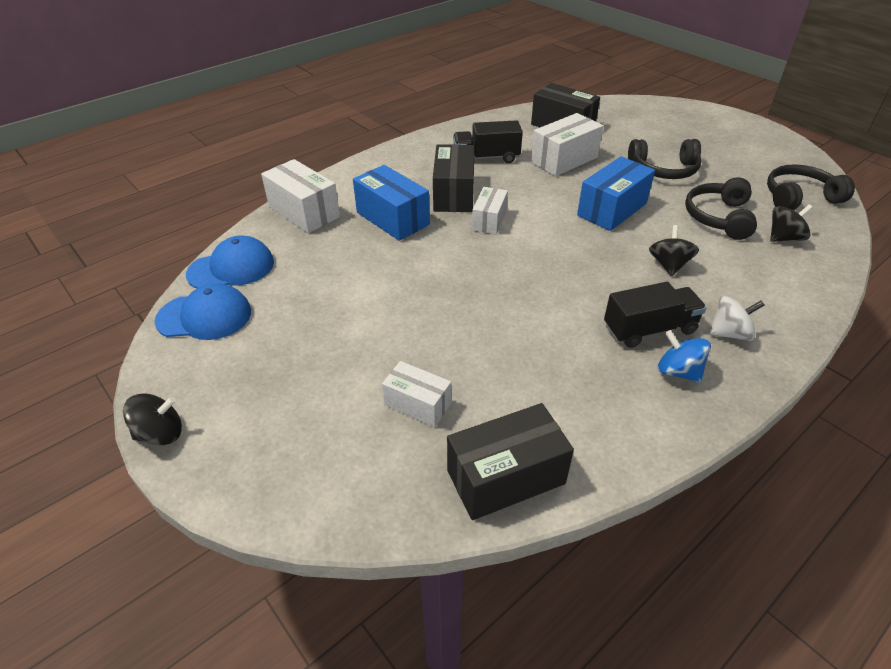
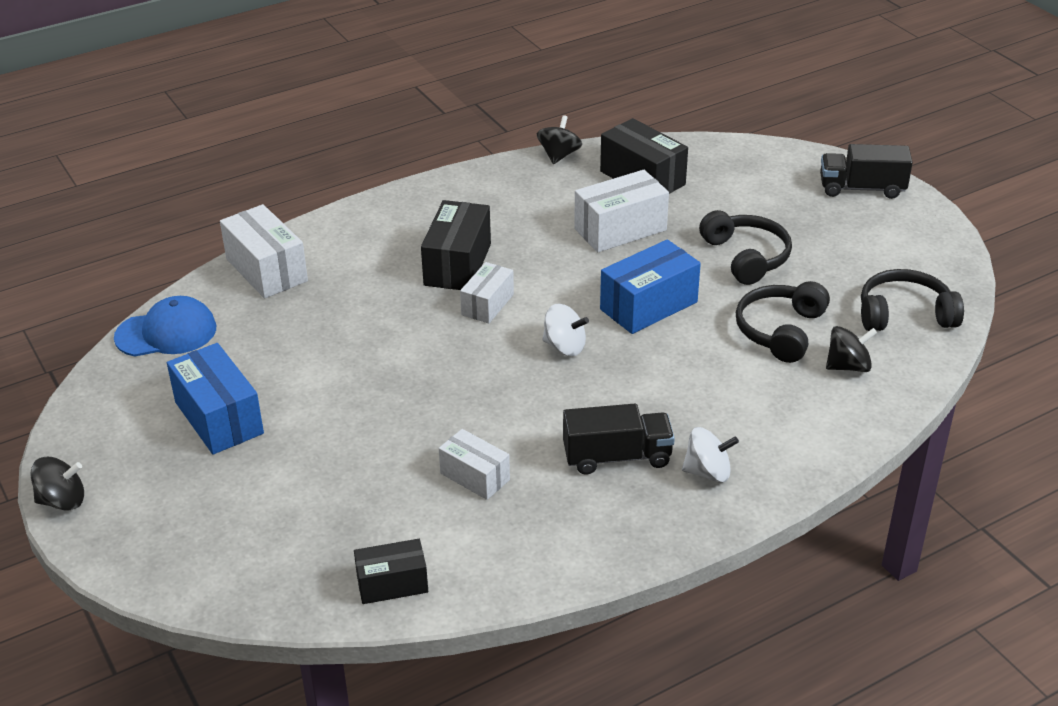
camera: 10 degrees right, 5 degrees down
blue cap [155,283,251,340] -> none
blue box [353,165,430,241] -> blue box moved to [167,343,264,455]
white box [382,361,451,427] -> white box moved to [439,429,510,500]
black box [447,403,574,520] -> black box [354,539,428,604], size x0.63
black truck [453,120,523,163] -> black truck moved to [820,144,913,199]
black headphones [628,139,702,179] -> black headphones turned 120 degrees counterclockwise [699,210,792,285]
black spinning top [649,225,699,276] -> black spinning top moved to [537,115,582,164]
blue spinning top [658,330,711,383] -> none
none -> white spinning top [542,303,589,356]

